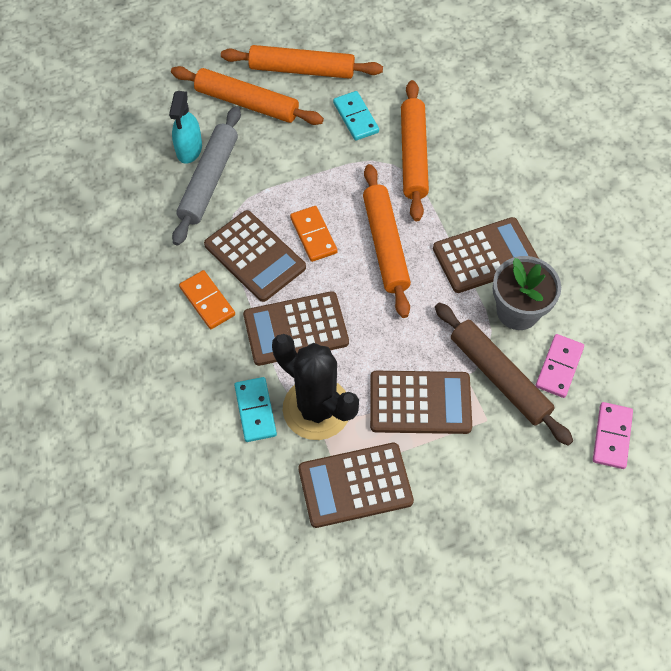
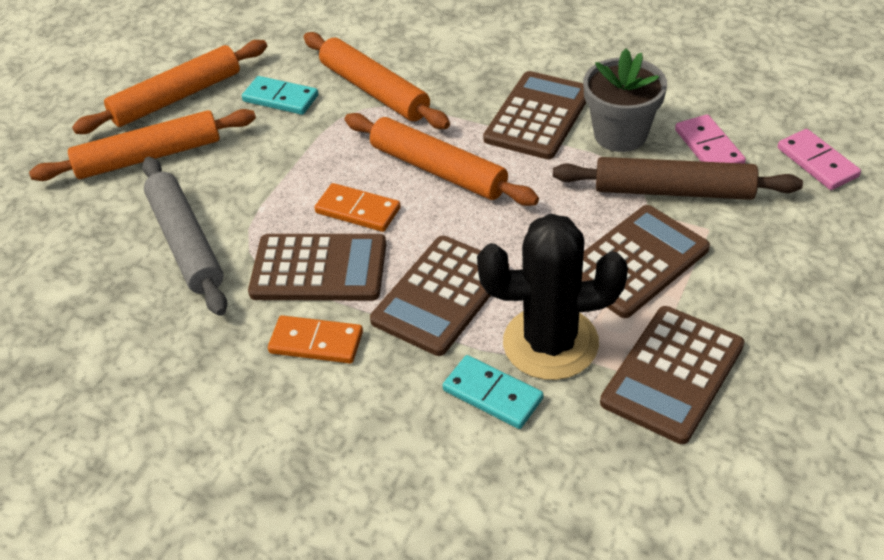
camera: 40 degrees left, 15 degrees down
turquoise spray bottle [169,91,202,164] -> none

